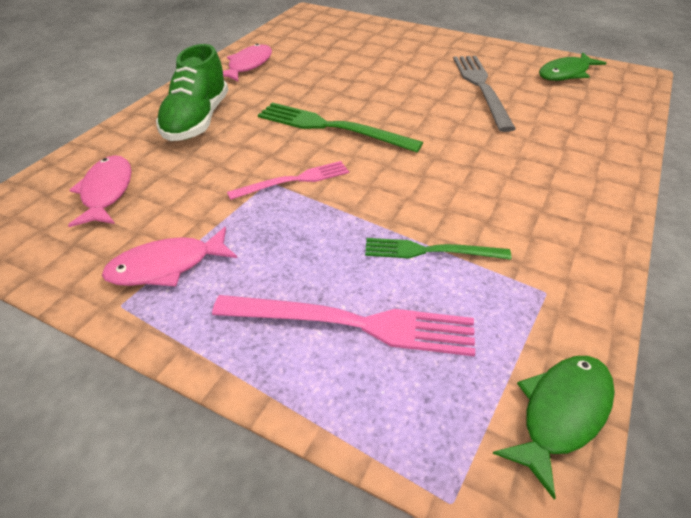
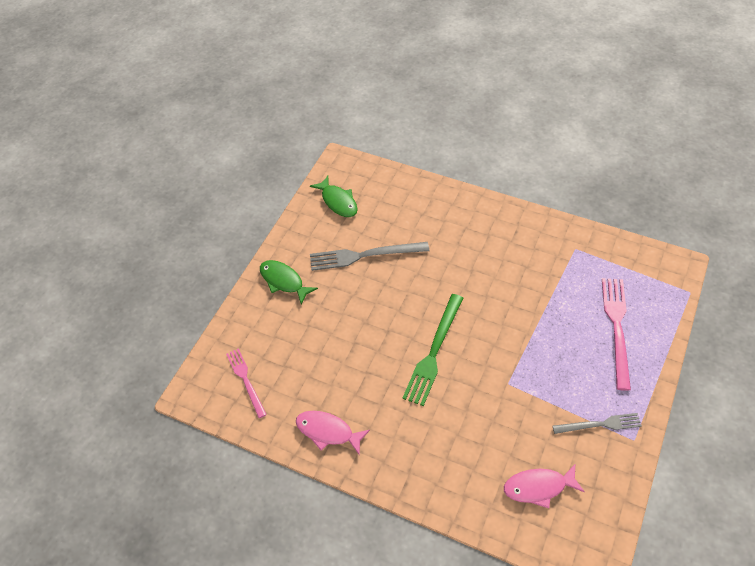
camera: 90 degrees left, 10 degrees up
pink fish [102,227,237,286] -> grey fork [553,413,642,434]
green shoe [156,44,228,141] -> none
pink fork [227,161,349,200] -> pink fork moved to [226,348,267,418]
green fork [365,238,511,260] -> none
green fish [492,356,615,500] -> green fish moved to [260,260,318,305]

